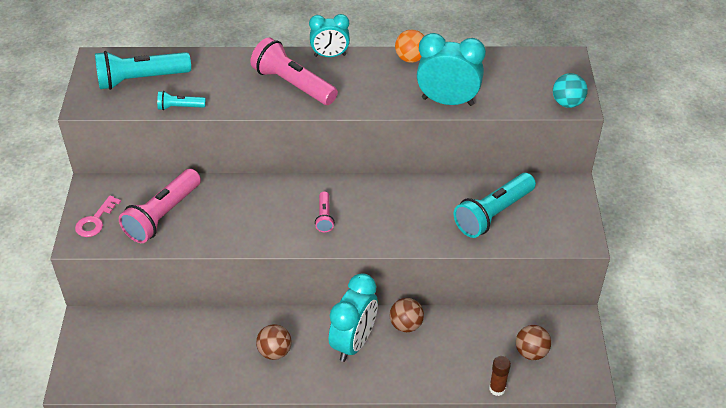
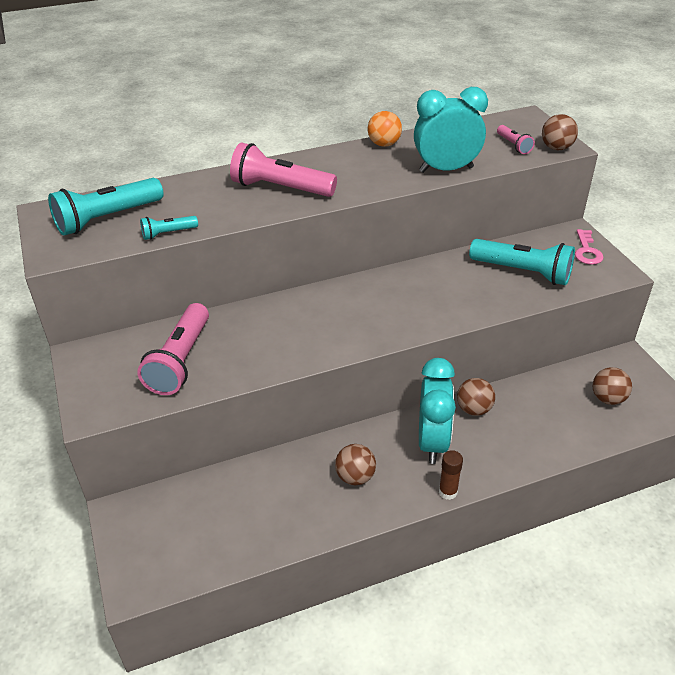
camera: 20 degrees left, 5 degrees down
pink key [75,196,121,237] -> pink key moved to [575,229,603,265]
turquoise clock [309,14,350,57] -> none
pink flashlight [315,191,334,232] -> pink flashlight moved to [497,125,535,154]
turquoise flashlight [454,173,536,238] -> turquoise flashlight turned 90 degrees counterclockwise [469,239,575,285]
brown glue stick [489,356,511,396] -> brown glue stick moved to [439,450,463,500]
turquoise ball [553,73,588,108] -> brown ball [542,114,578,150]

